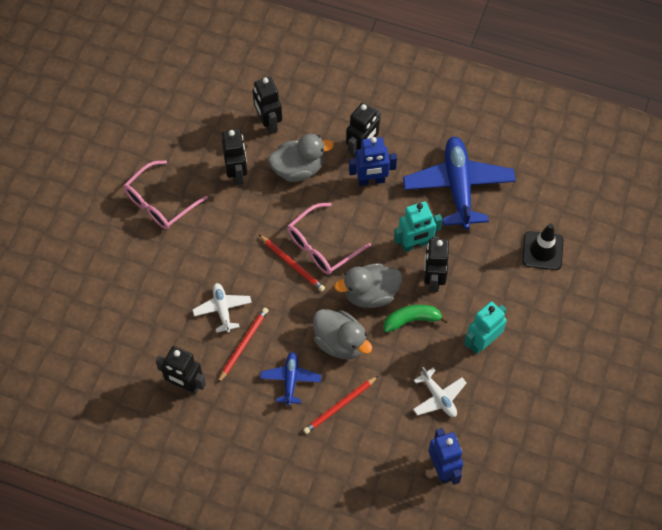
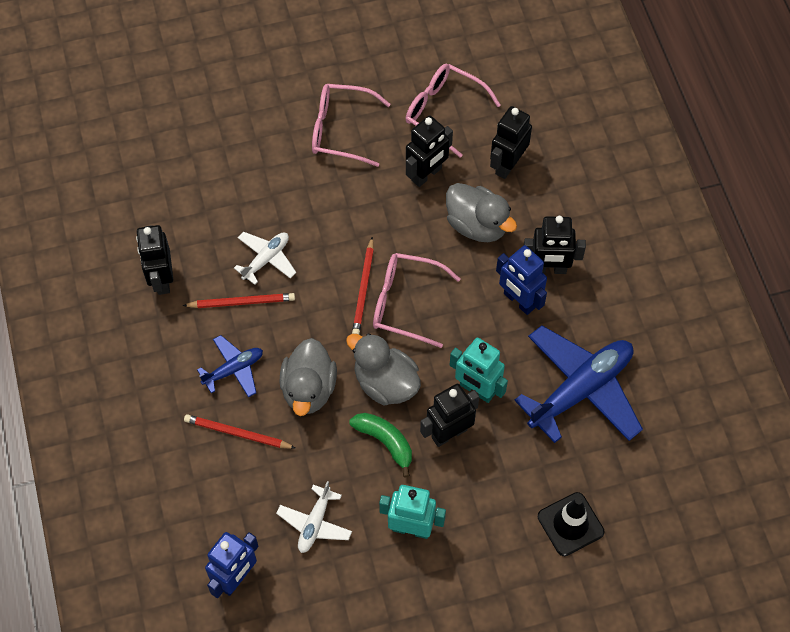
camera: 55 degrees right, 0 degrees up
none -> pink glasses [405,64,501,158]

